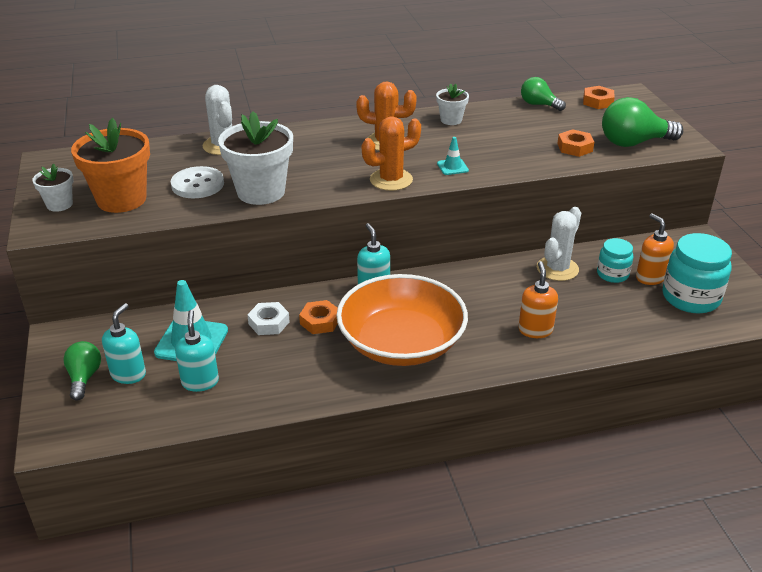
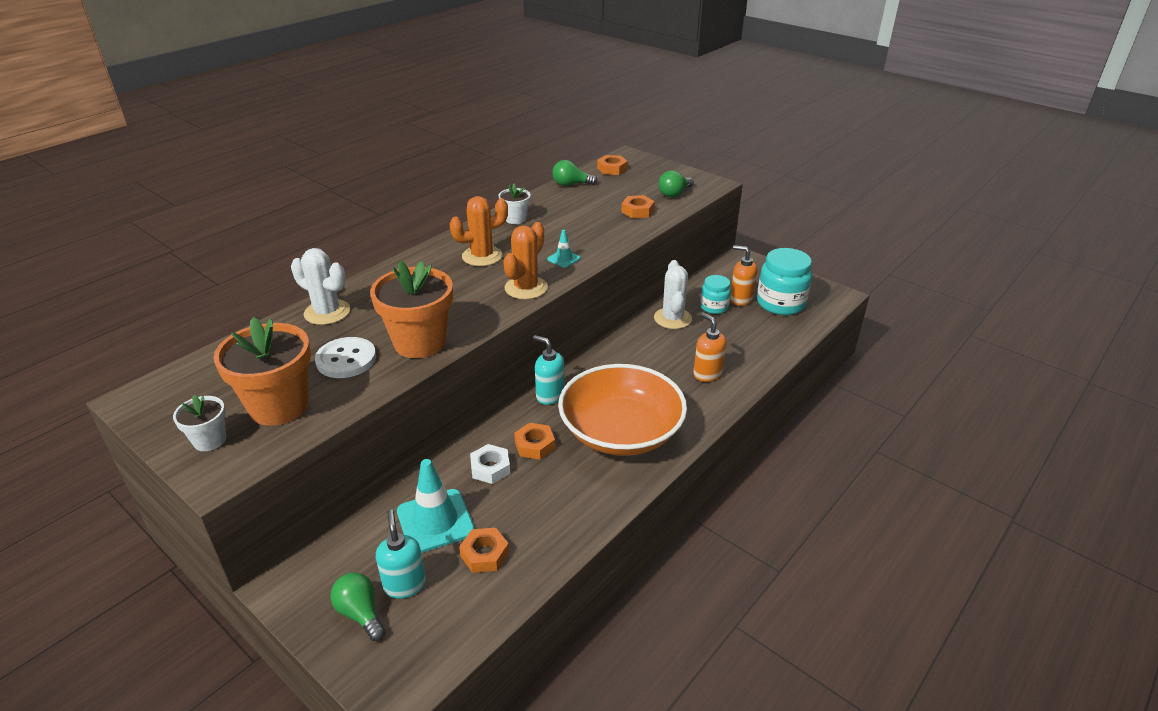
camera: 35 degrees left, 0 degrees up
turquoise soap dispenser [175,310,219,392] -> orange nut [459,528,509,573]
white flower pot [218,111,293,205] -> orange flower pot [370,261,453,358]
green light bulb [602,97,683,147] -> green light bulb [658,170,694,197], size x0.61

